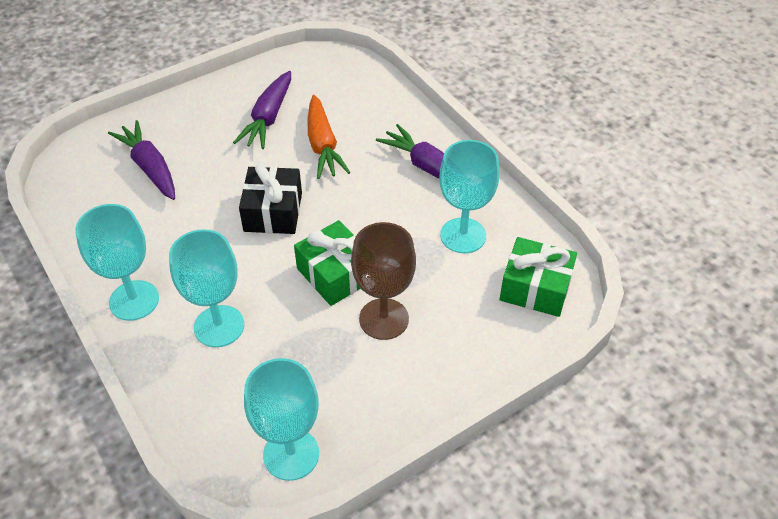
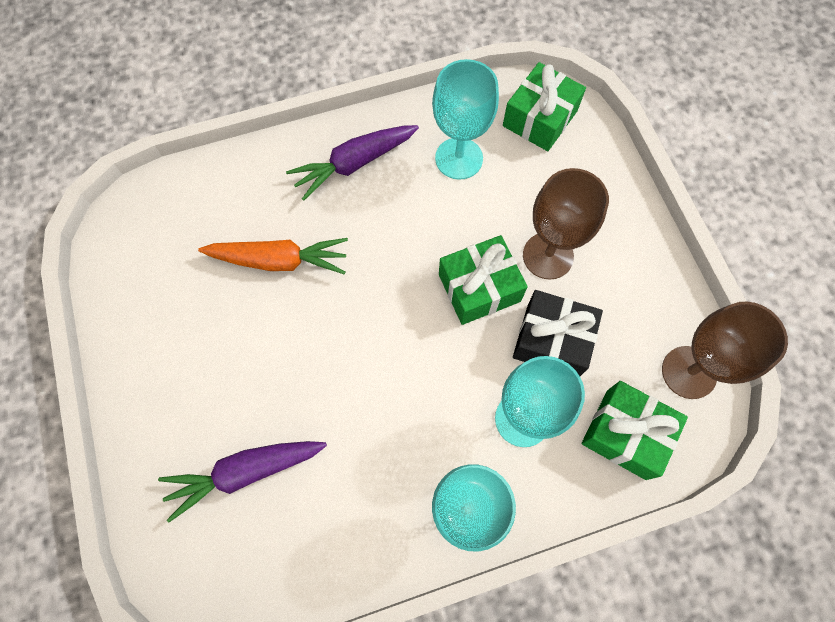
camera: 75 degrees left, 20 degrees up
purple carrot [233,71,291,149] -> none
black gift [239,163,302,234] -> black gift moved to [513,290,603,376]
turquoise goblet [244,358,319,481] -> brown goblet [662,302,788,399]
none -> green gift [582,381,688,480]

